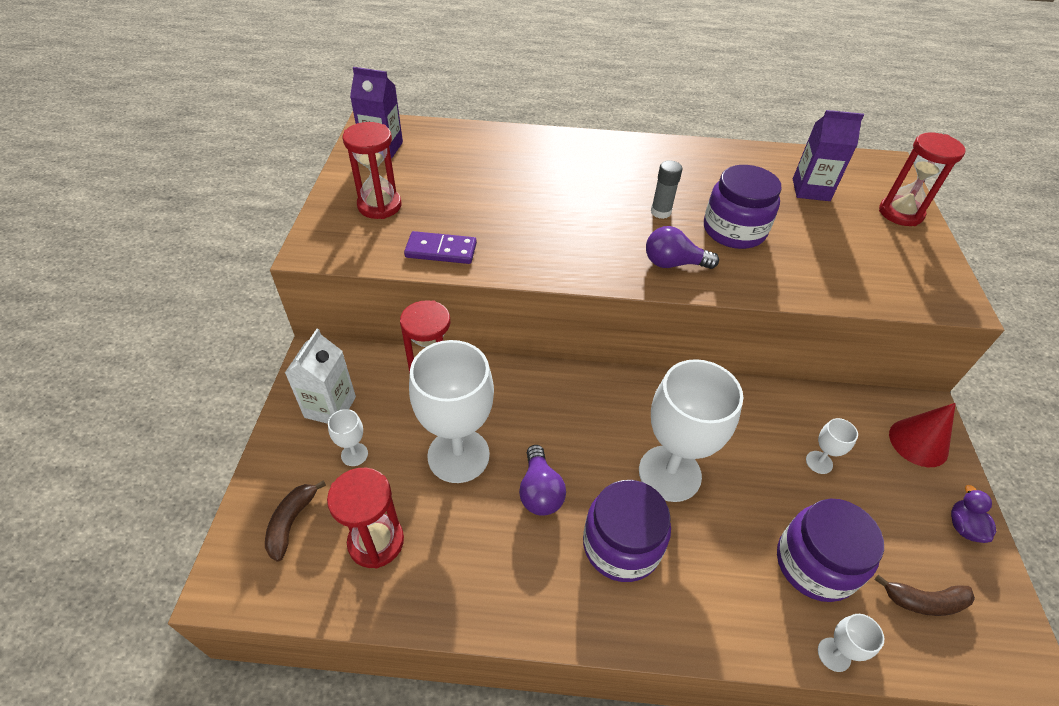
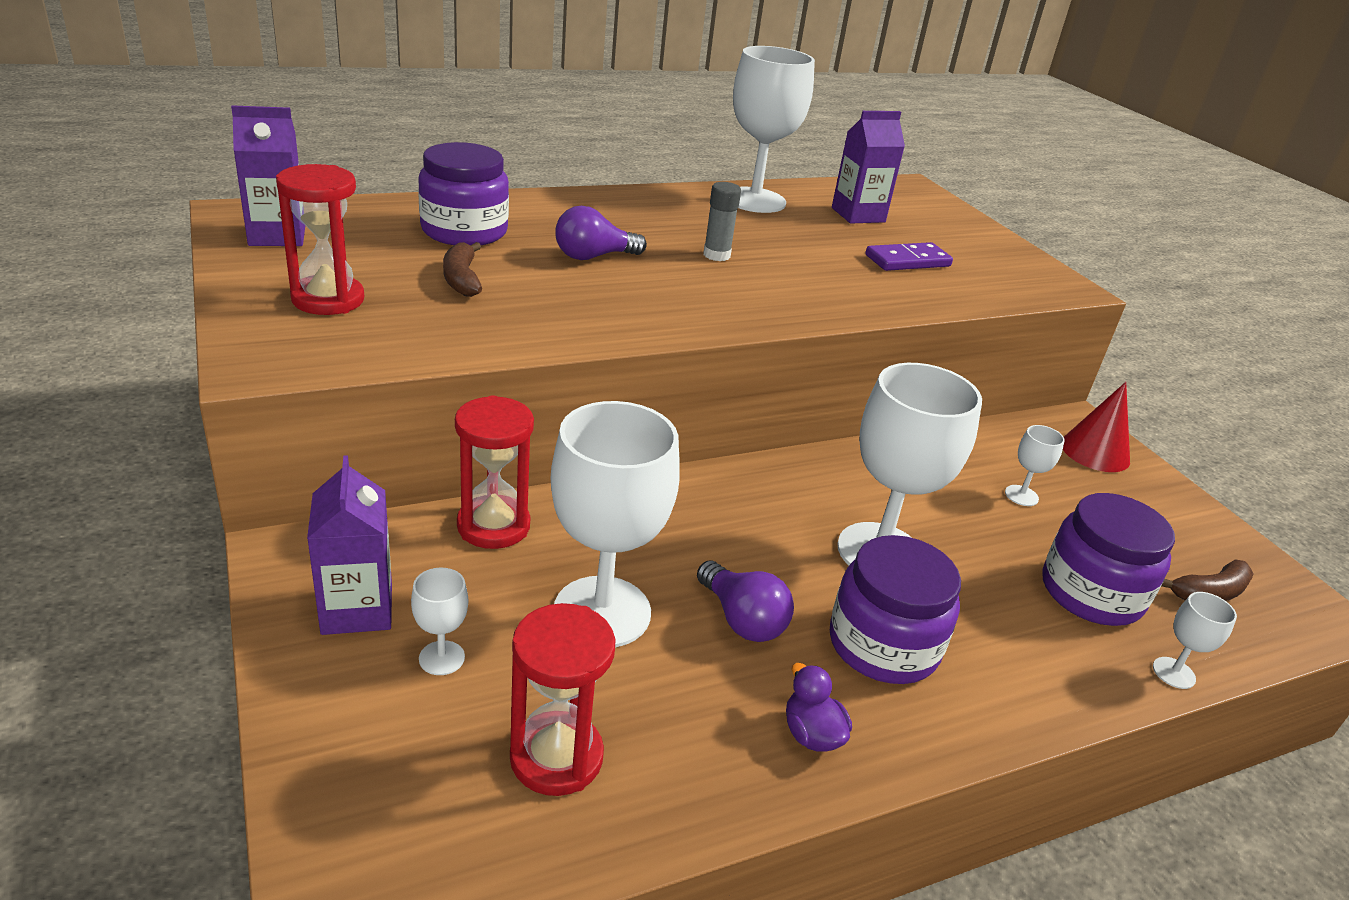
camera: 30 degrees left, 15 degrees down
brown banana [265,480,326,562] -> brown banana moved to [443,242,482,297]
white carton [285,329,356,424] -> purple carton [307,455,392,635]
purple domino [404,231,477,264] -> purple domino moved to [865,242,953,271]
purple light bulb [646,226,719,269] -> purple light bulb moved to [555,206,647,260]
purple jar [704,165,782,249] -> purple jar moved to [418,142,509,246]
red hourglass [879,132,966,226] -> none
purple duck [951,485,996,543] -> purple duck moved to [786,663,852,752]
none -> white goblet [733,46,815,213]

